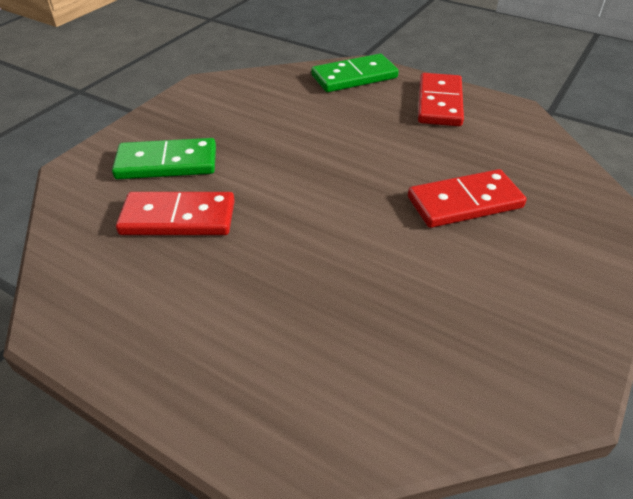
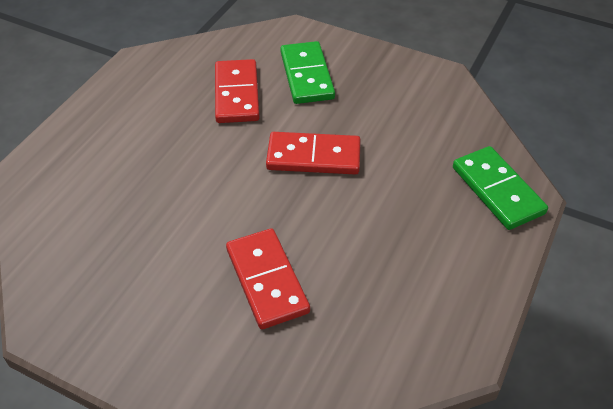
camera: 85 degrees right, 5 degrees up
red domino [418,73,464,126] -> red domino moved to [266,132,361,175]

